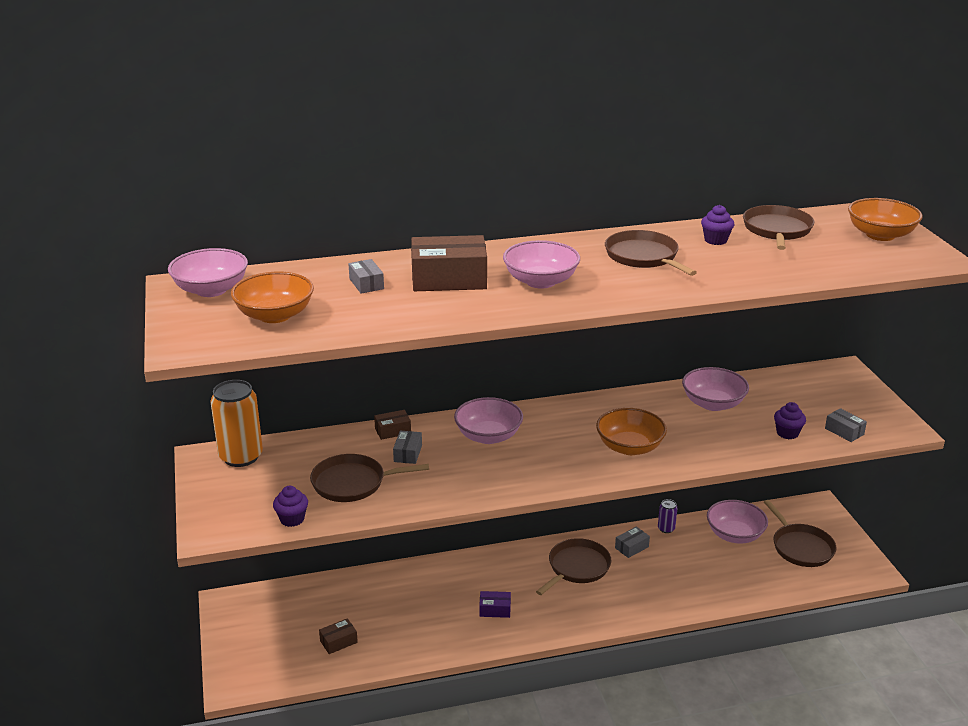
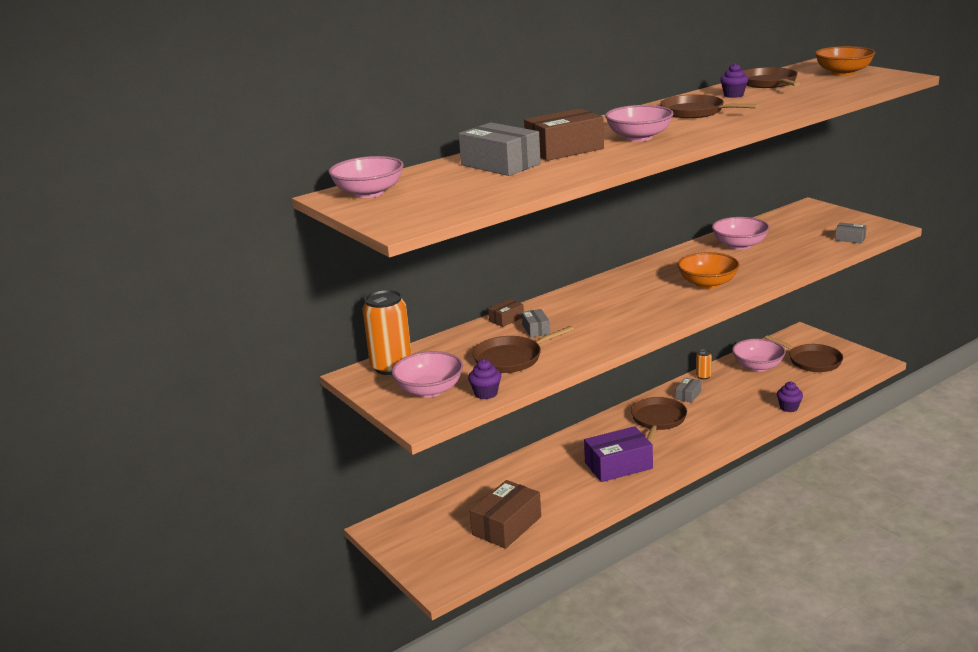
camera: 20 degrees left, 5 degrees down
orange bowl [231,272,314,323] -> none
brown box [319,618,358,654] -> brown box [470,480,541,549], size x2.04
grey box [348,259,384,294] -> grey box [459,122,541,176], size x2.04
pink bowl [454,397,523,444] -> pink bowl moved to [392,351,463,397]
purple box [479,591,511,618] -> purple box [584,426,653,482], size x2.04
purple can [658,499,678,533] -> orange can [696,349,712,380]
purple cupcake [774,402,806,439] -> purple cupcake moved to [777,381,803,412]

